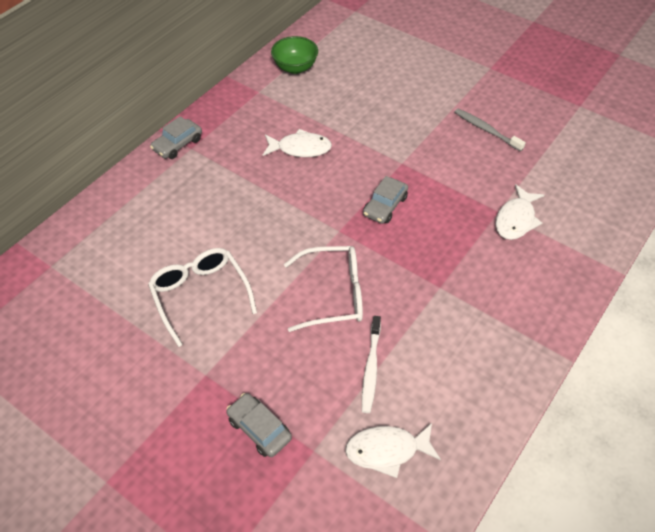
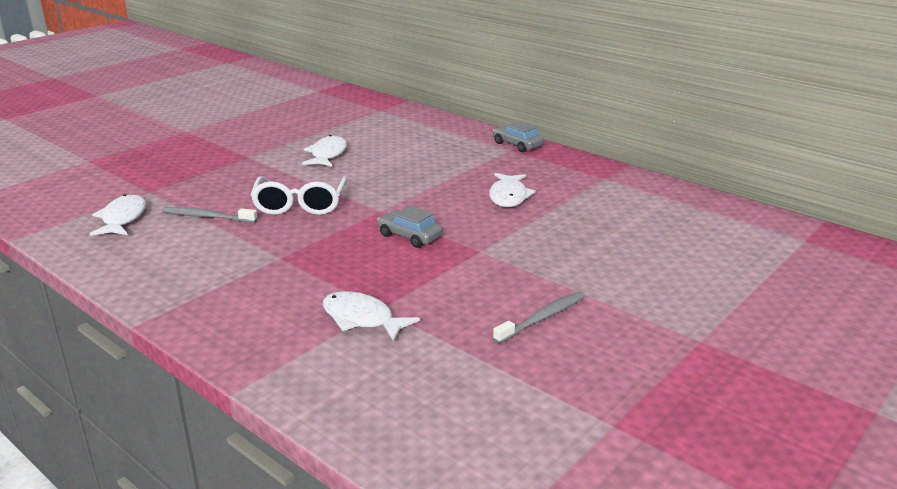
camera: 95 degrees right, 25 degrees down
white glasses [148,248,257,347] -> white fish [302,135,347,167]
grey car [226,393,292,457] -> none
green bowl [271,36,318,74] -> none
white toothbrush [362,316,381,413] -> grey toothbrush [162,207,257,223]

